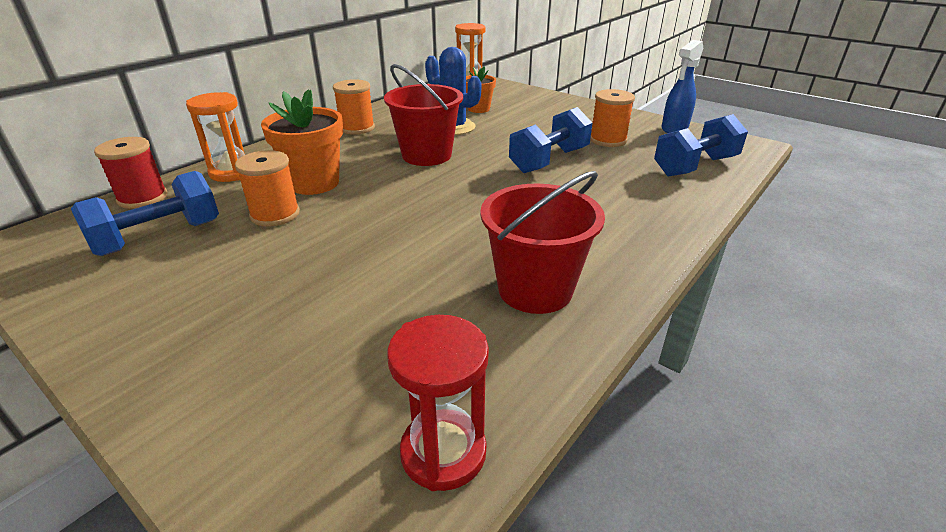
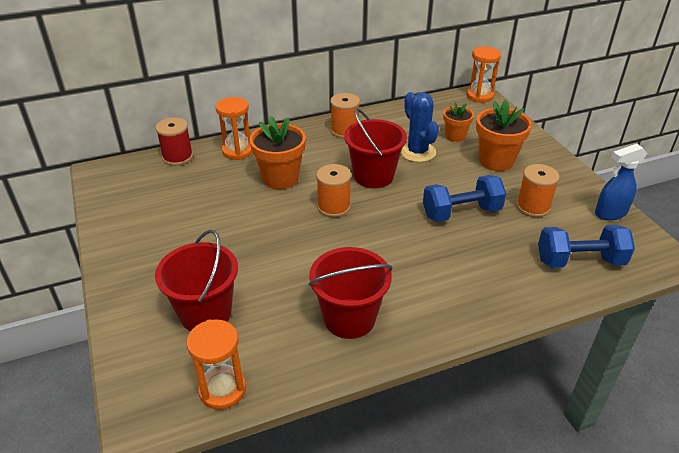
camera: 30 degrees right, 5 degrees up
blue dumbbell [71,171,219,256] -> none
orange spool [235,150,300,227] -> orange spool moved to [316,164,351,217]
red hourglass [387,315,489,491] -> orange hourglass [187,319,246,410]
none -> red bucket [155,230,238,331]
none -> orange flower pot [476,100,532,171]

